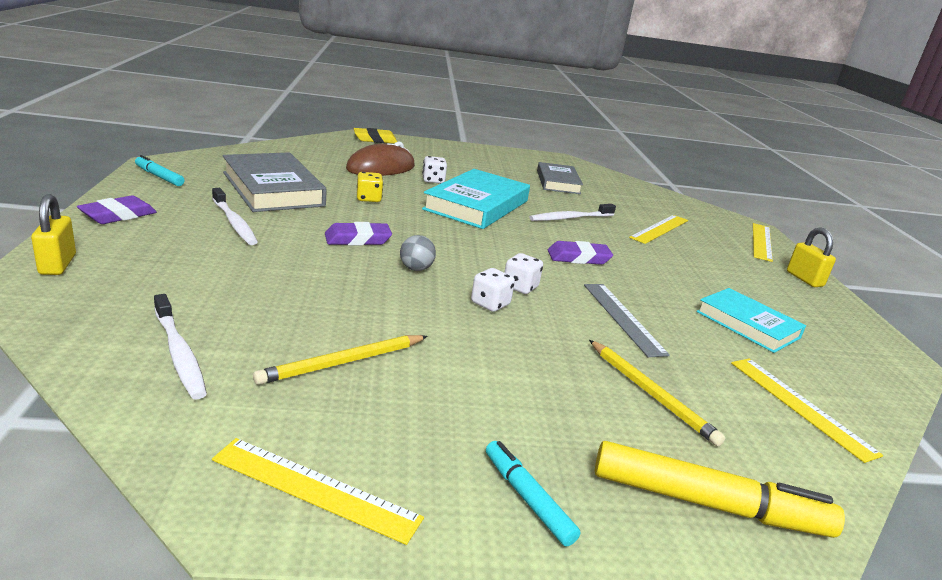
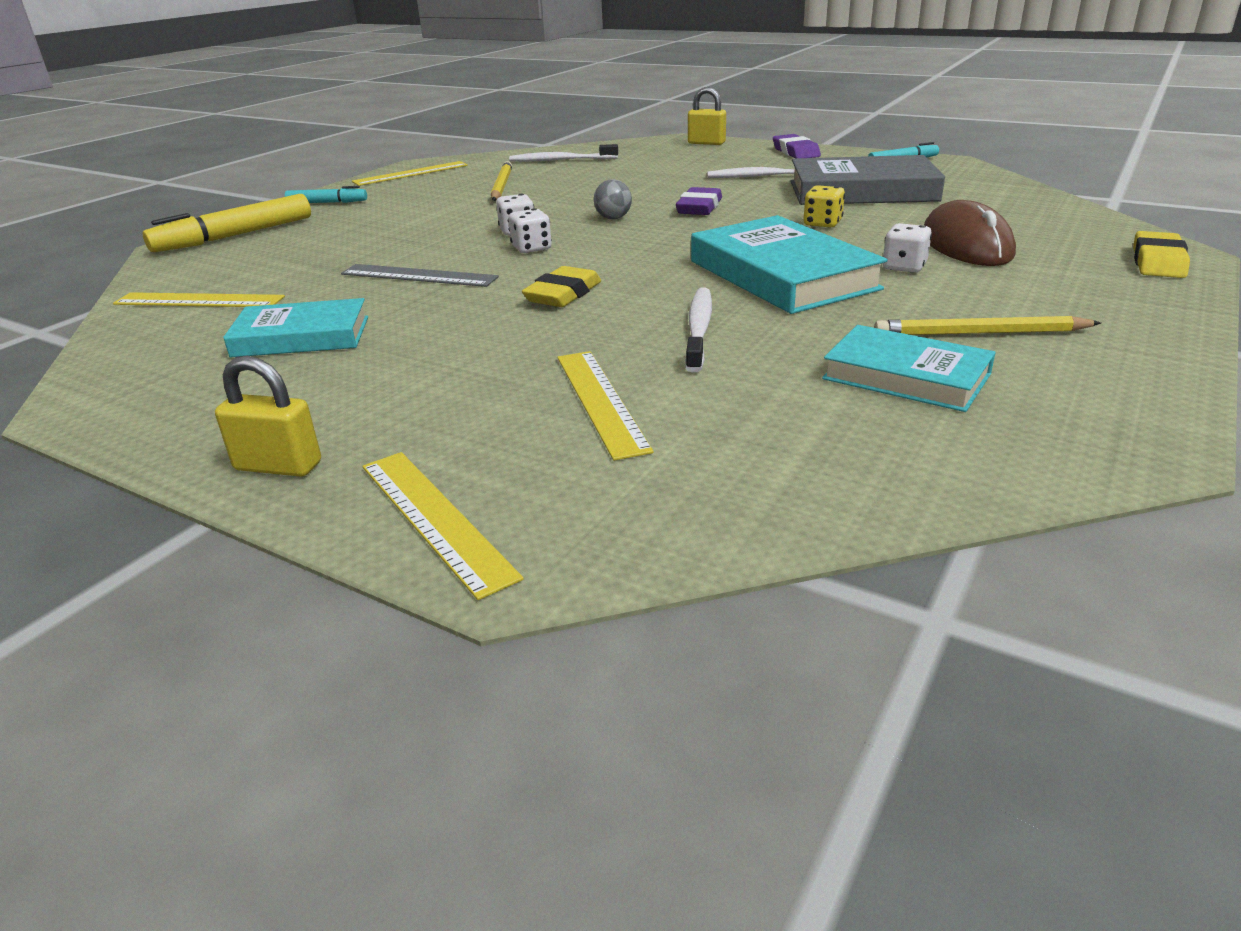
camera: 130 degrees right, 5 degrees up
grey book [537,162,583,194] -> turquoise book [822,325,996,412]
purple eraser [548,241,613,265] -> yellow eraser [522,266,601,307]
yellow pencil [589,340,726,446] -> yellow pencil moved to [874,316,1101,335]

